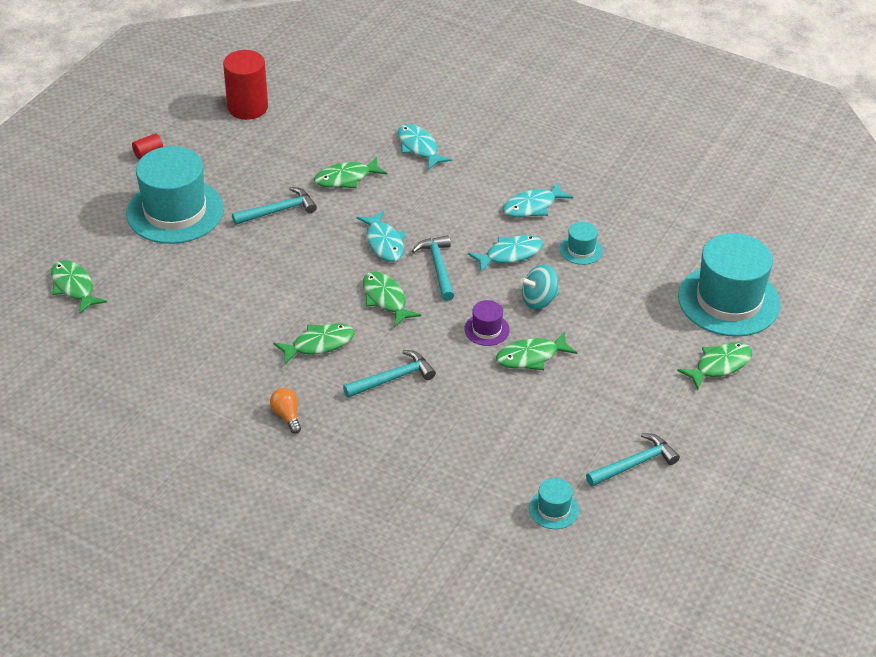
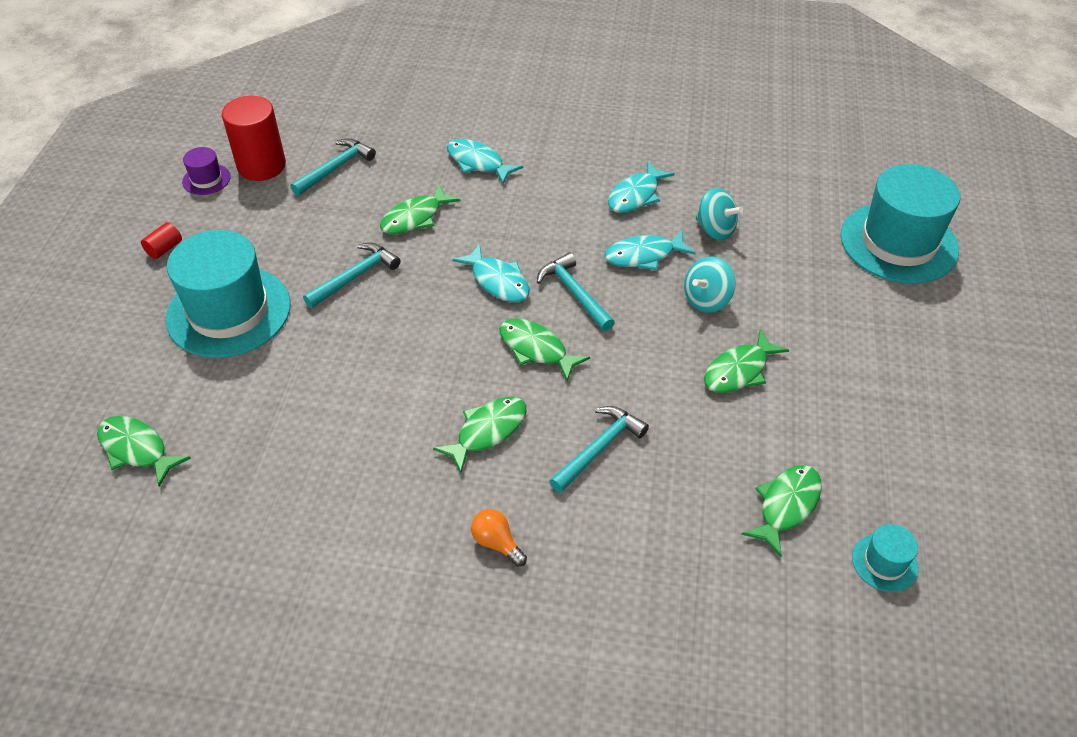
camera: 20 degrees left, 5 degrees up
purple hat [464,300,510,346] -> purple hat moved to [182,147,231,195]
turquoise fish [468,235,543,273] -> turquoise fish turned 150 degrees counterclockwise [605,230,696,270]
turquoise hat [560,222,603,265] -> turquoise spinning top [696,188,743,240]
turquoise hammer [586,433,680,487] -> turquoise hammer moved to [291,138,376,195]
green fish [677,342,752,390] -> green fish moved to [741,465,822,557]

